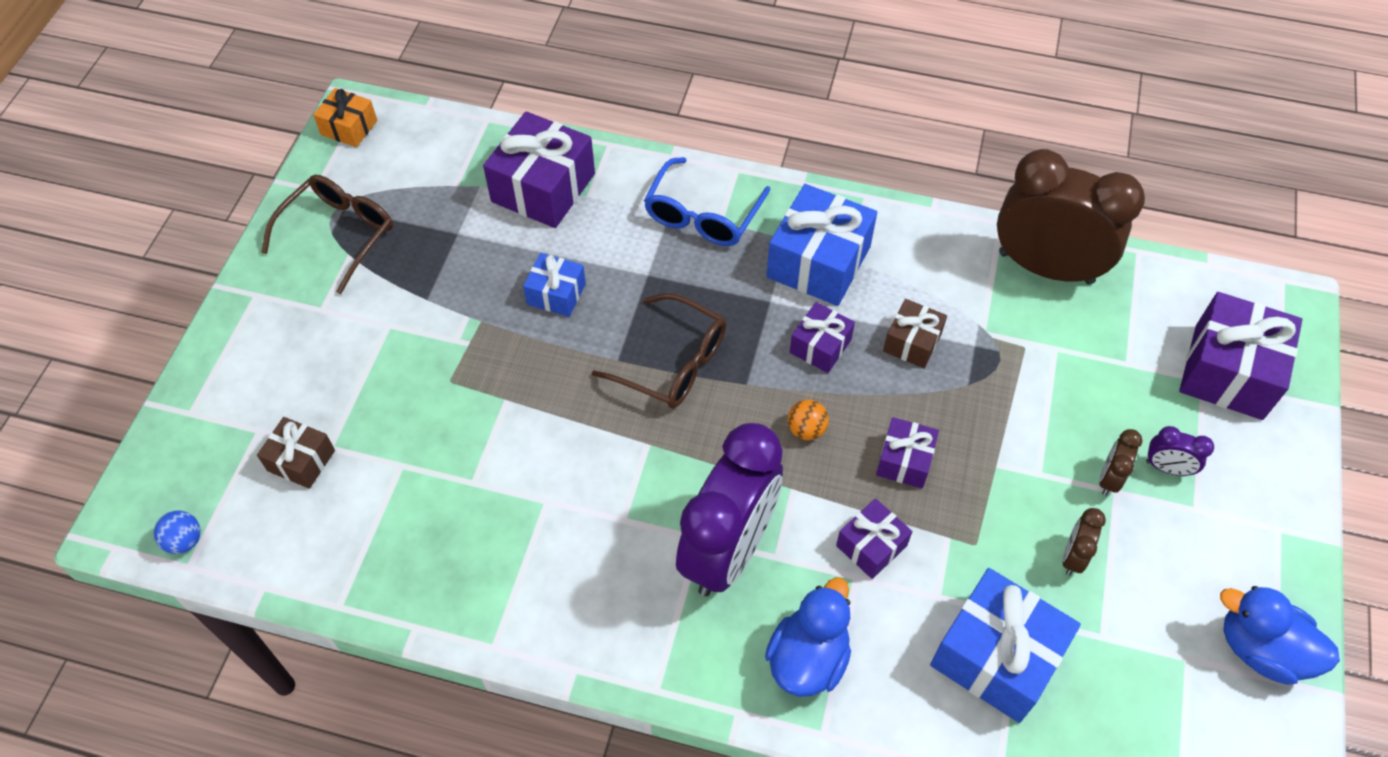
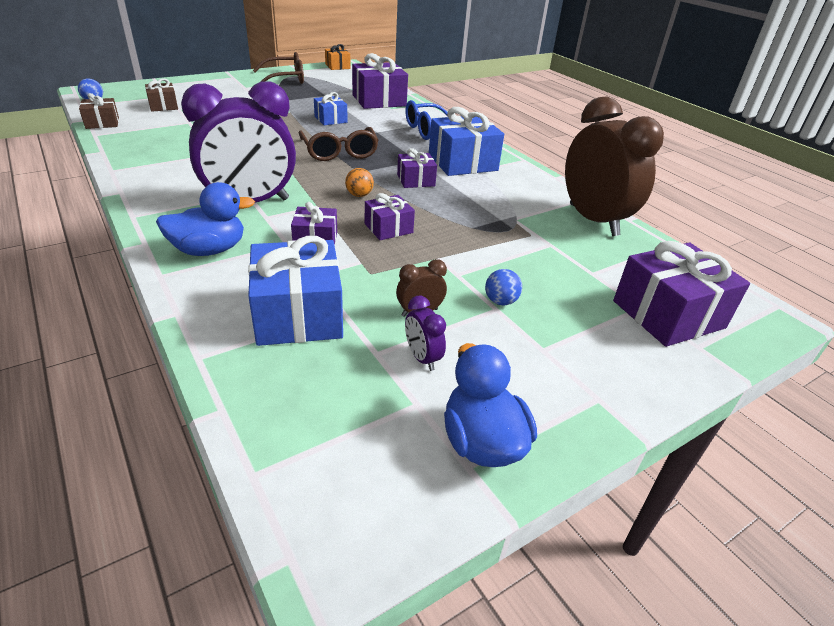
camera: 40 degrees right, 20 degrees down
brown gift [883,299,947,368] -> brown gift moved to [79,93,119,129]
brown clock [1099,429,1143,496] -> blue ball [485,269,522,306]
purple clock [1146,426,1214,476] -> purple clock moved to [405,296,446,371]

